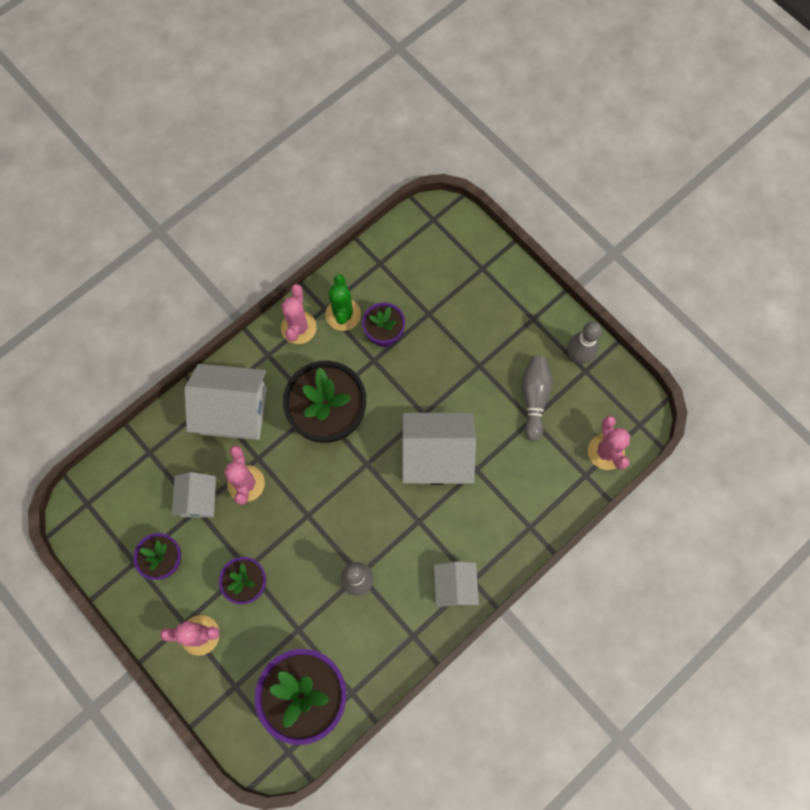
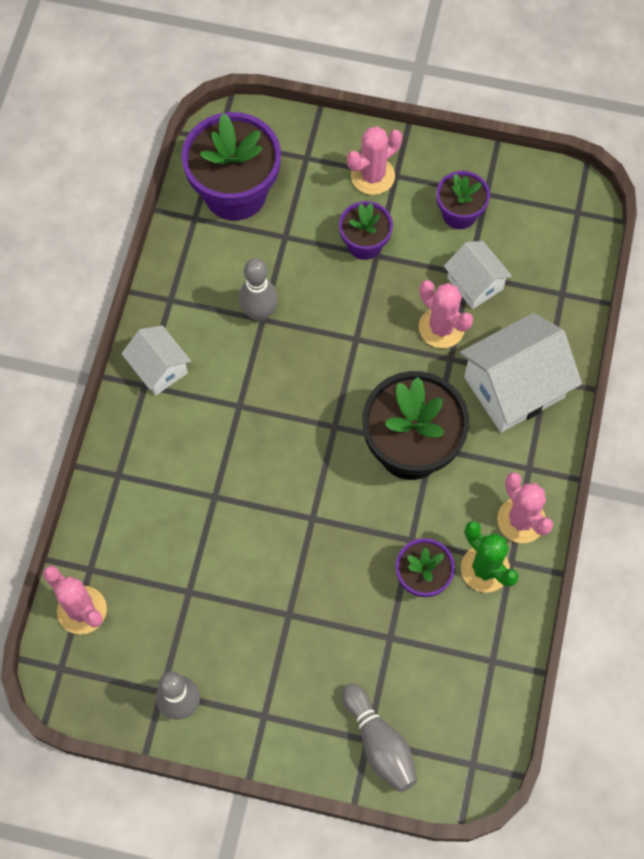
camera: 145 degrees right, 5 degrees down
white house [402,413,476,485] -> none
grey bowling pin [522,356,553,441] -> grey bowling pin moved to [342,683,417,792]

